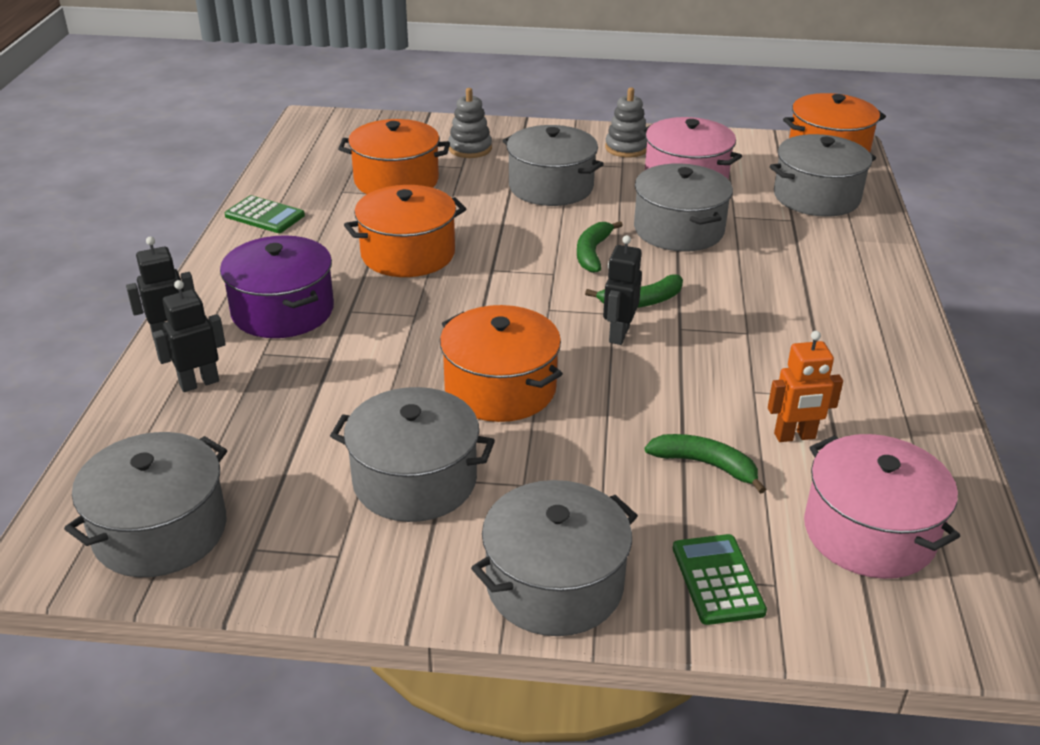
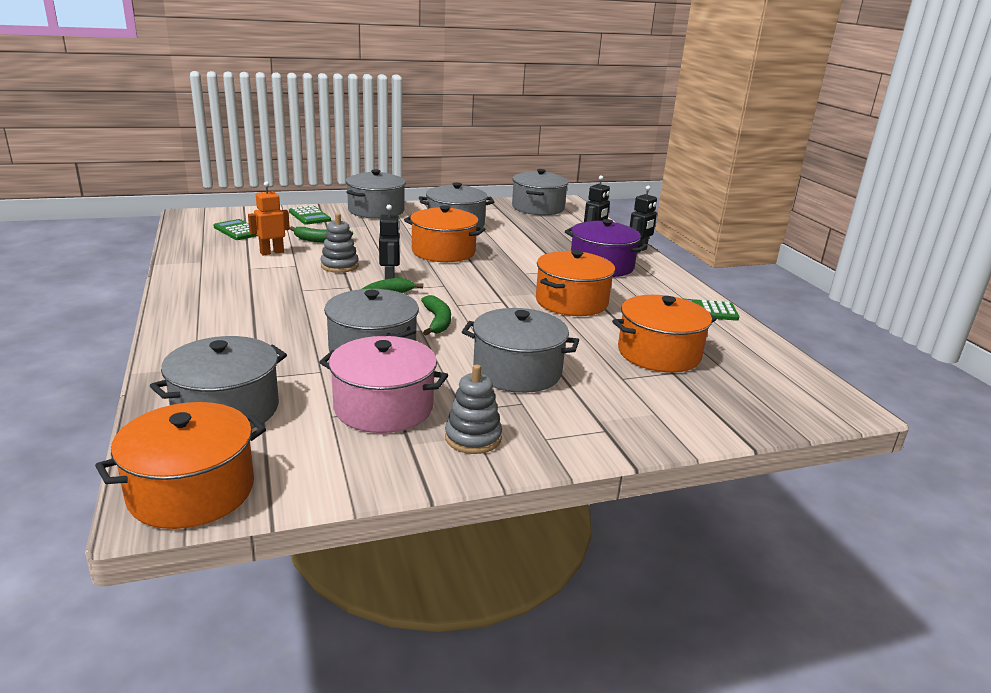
camera: 155 degrees right, 10 degrees down
grey stacking toy [448,88,492,158] -> grey stacking toy moved to [321,213,359,273]
pink pot [804,434,960,579] -> green calculator [214,219,257,240]

